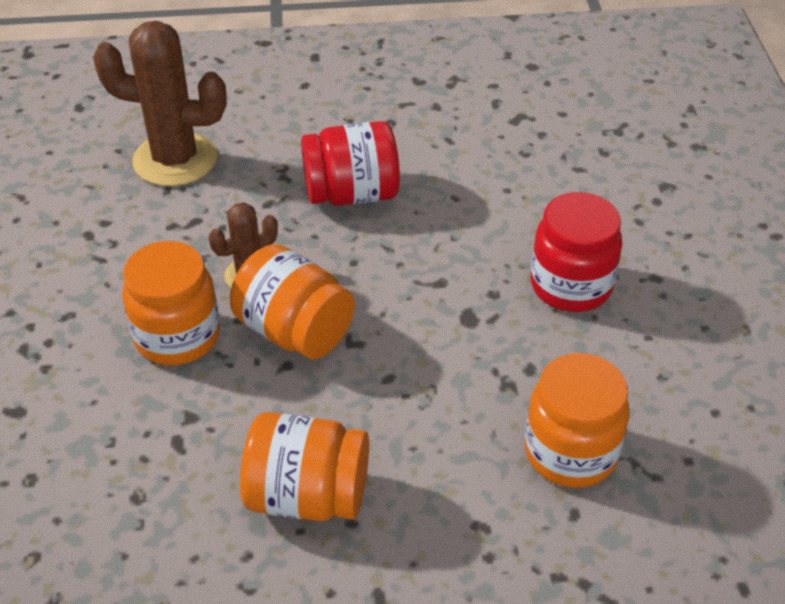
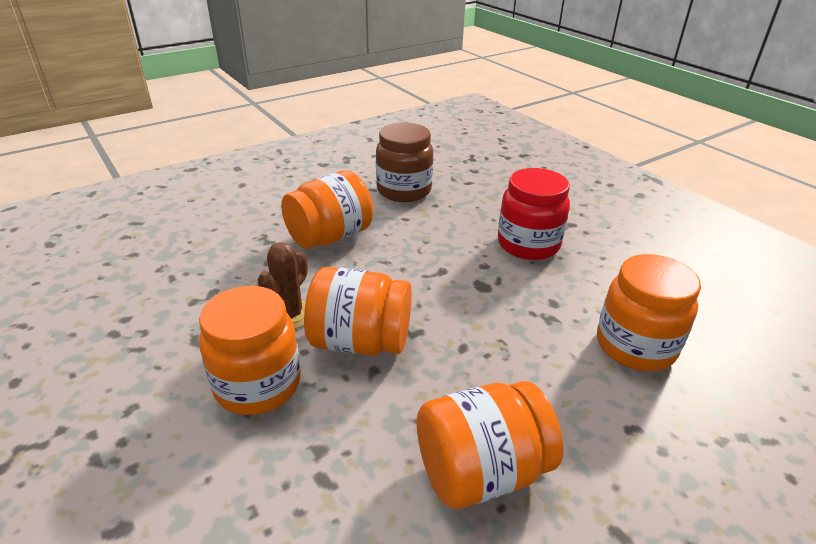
camera: 30 degrees left, 10 degrees down
brown cactus [93,21,227,186] -> none
red jar [301,121,400,206] -> orange jar [281,170,373,249]
none -> brown jar [376,123,433,202]

